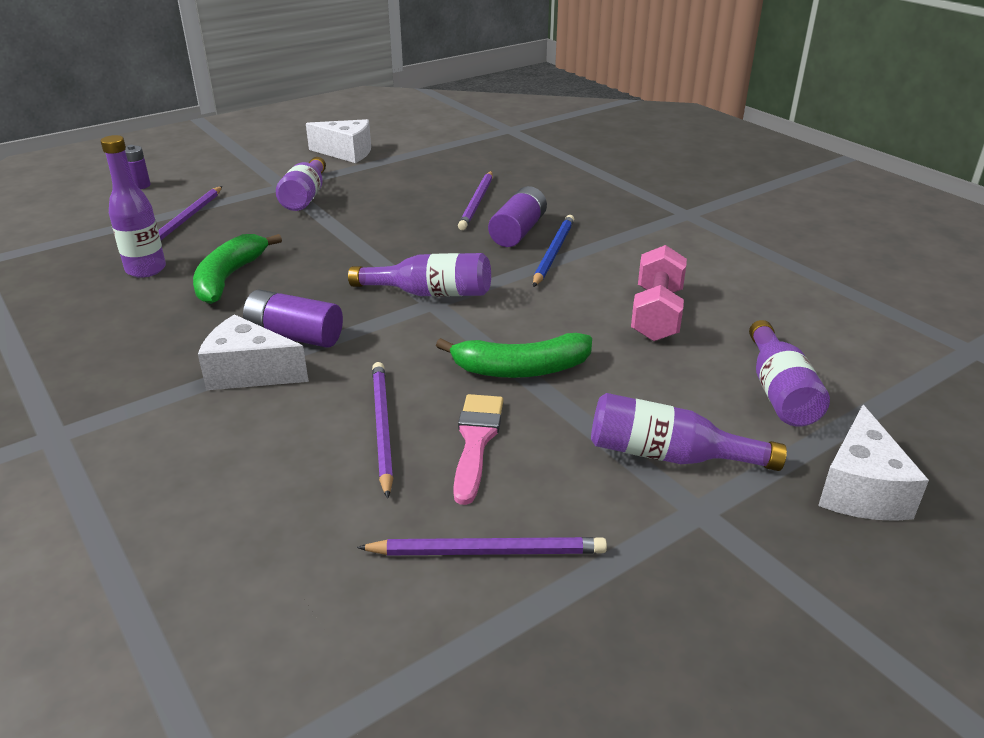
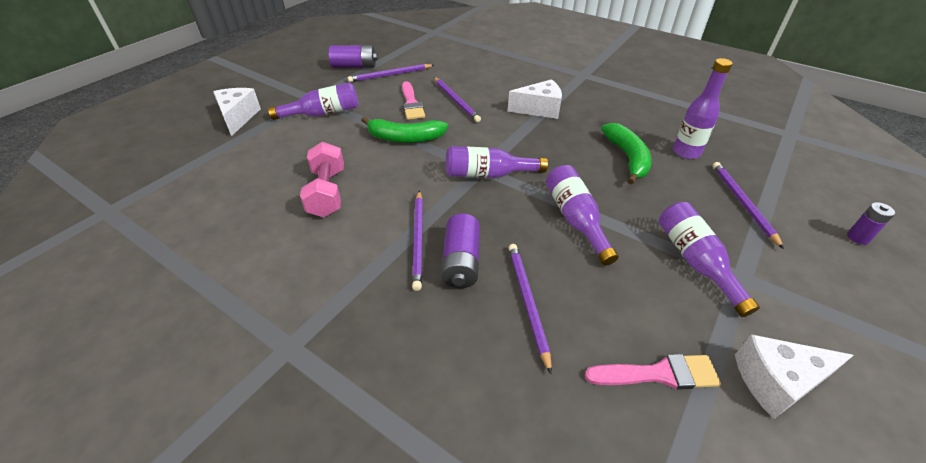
camera: 160 degrees right, 10 degrees up
purple battery [243,290,343,348] -> purple battery moved to [329,45,378,68]
green banana [436,333,592,378] -> green banana turned 150 degrees counterclockwise [361,116,448,143]
blue pencil [533,215,574,287] -> purple pencil [412,191,423,291]
purple bottle [749,320,830,426] -> purple bottle moved to [546,165,619,266]
none -> pink brush [585,354,721,389]

